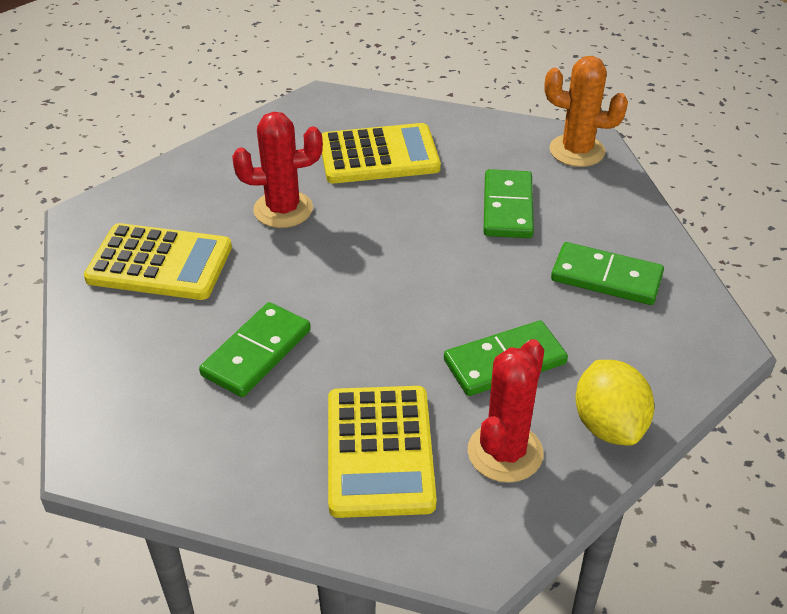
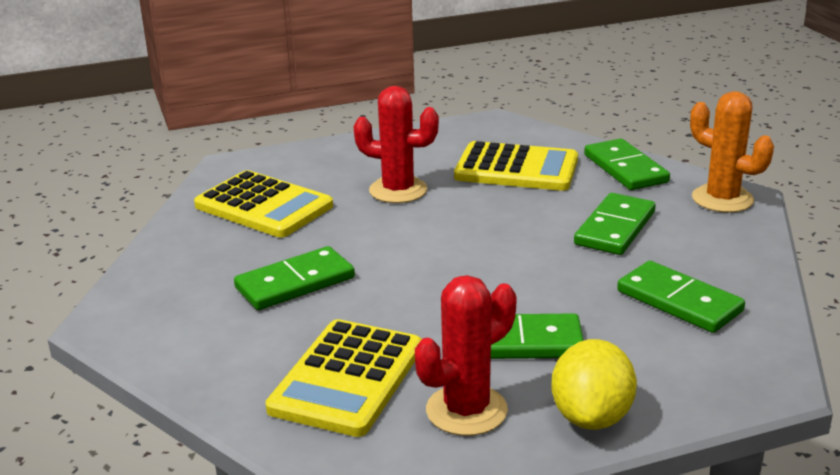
camera: 25 degrees right, 15 degrees down
none -> green domino [584,138,670,190]

